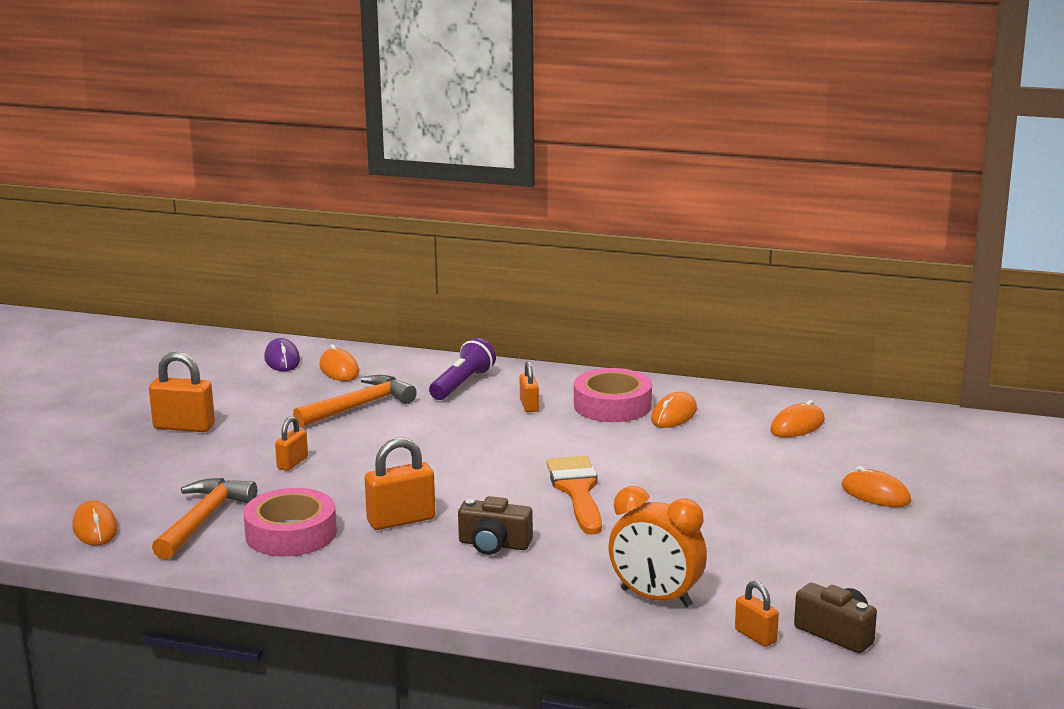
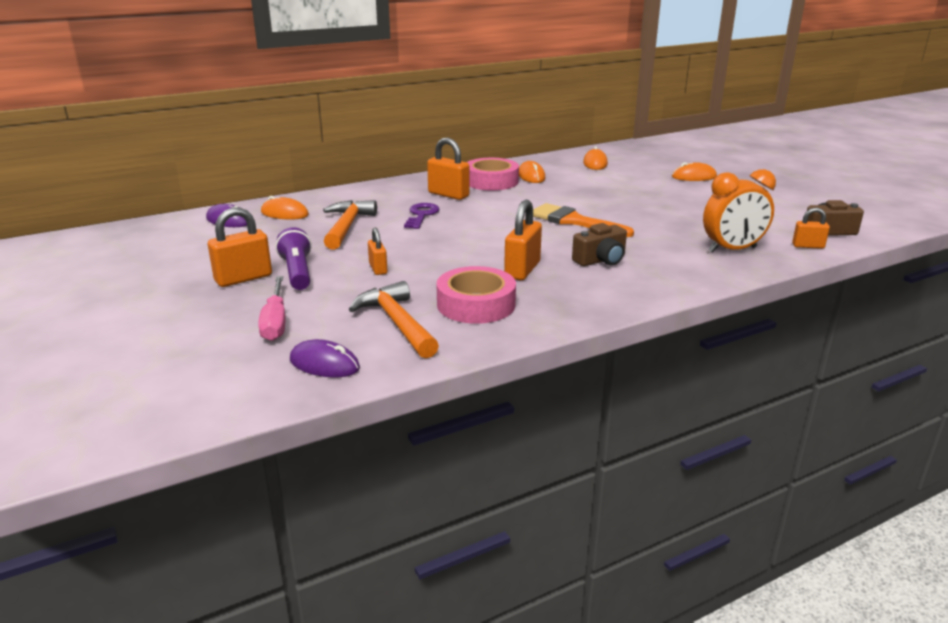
camera: 45 degrees left, 5 degrees up
orange mouse [72,500,118,546] -> purple mouse [290,339,360,377]
purple flashlight [429,338,496,400] -> purple flashlight moved to [276,227,312,290]
orange padlock [520,361,539,412] -> orange padlock [427,138,470,200], size x1.67
none -> pink screwdriver [258,276,286,341]
none -> purple key [404,203,439,229]

